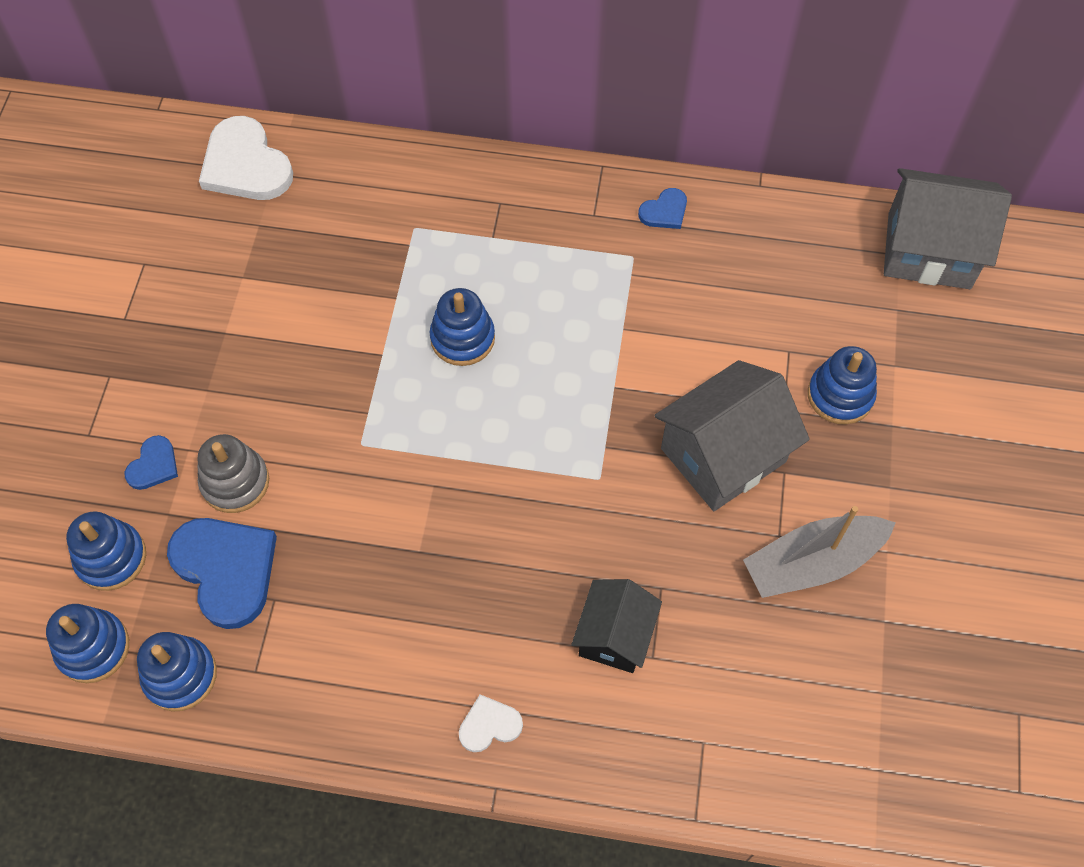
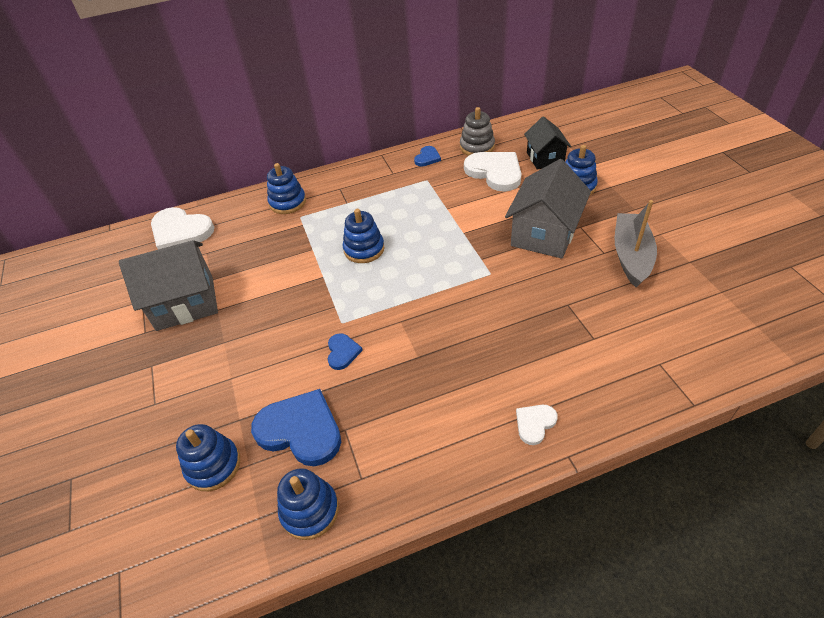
camera: 25 degrees left, 15 degrees down
blue stacking toy [46,604,129,683] -> blue stacking toy moved to [267,163,306,214]
blue heart [125,435,178,490] -> blue heart moved to [328,333,363,370]
grey stacking toy [197,434,269,513] -> grey stacking toy moved to [460,107,495,156]
black house [571,579,662,673] -> black house moved to [524,116,571,170]
grey boat [743,506,896,598] -> grey boat turned 150 degrees clockwise [615,200,657,287]
grey house [884,168,1012,289] -> grey house moved to [119,240,218,331]
none -> white heart [464,152,521,191]

